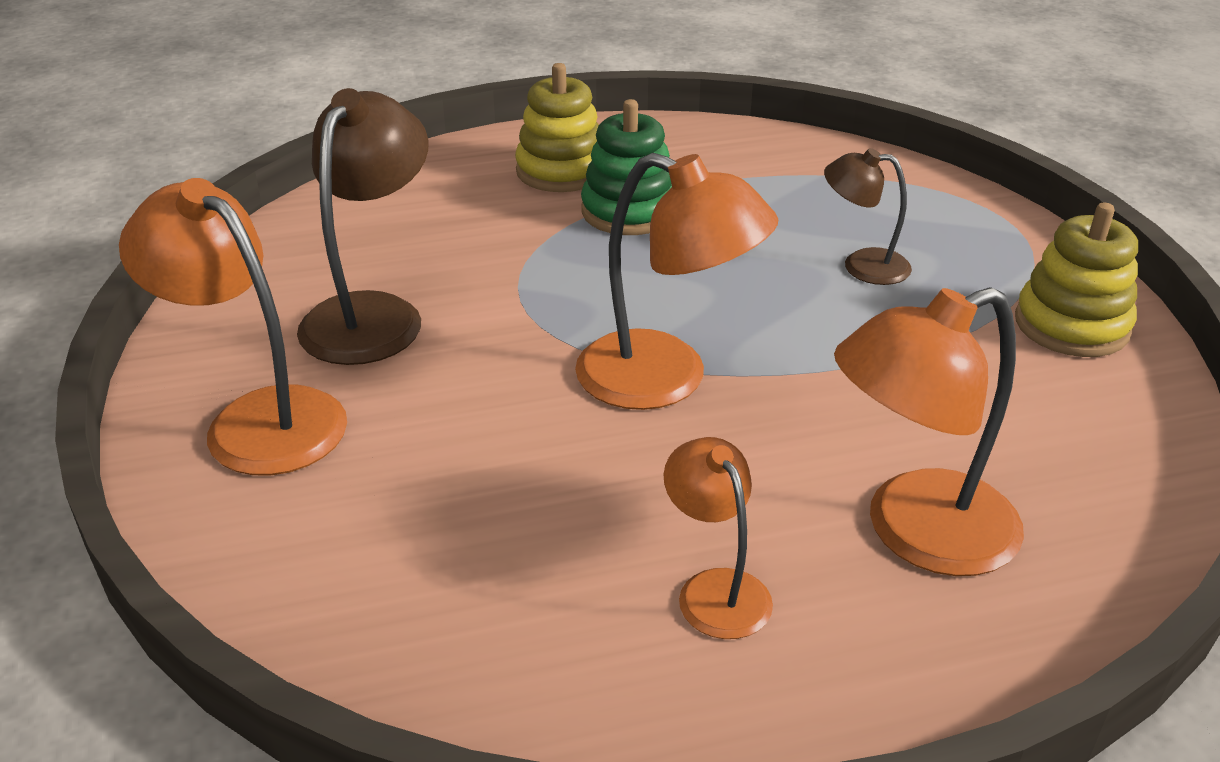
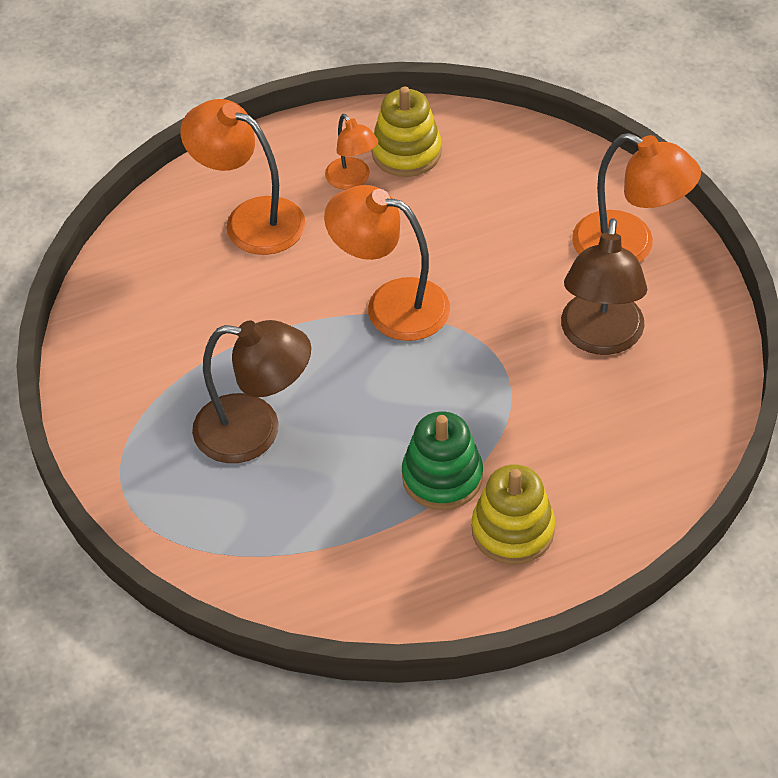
camera: 175 degrees right, 15 degrees up
brown lamp [824,148,912,285] -> brown lamp [192,320,311,463], size x1.73
orange lamp [834,287,1024,576] -> orange lamp turned 120 degrees counterclockwise [180,99,306,255]
yellow stacking toy [1015,202,1138,357] -> yellow stacking toy moved to [372,87,442,177]

